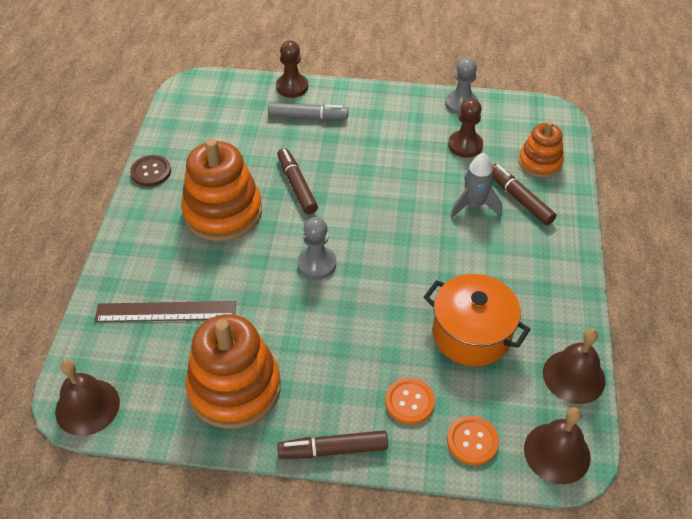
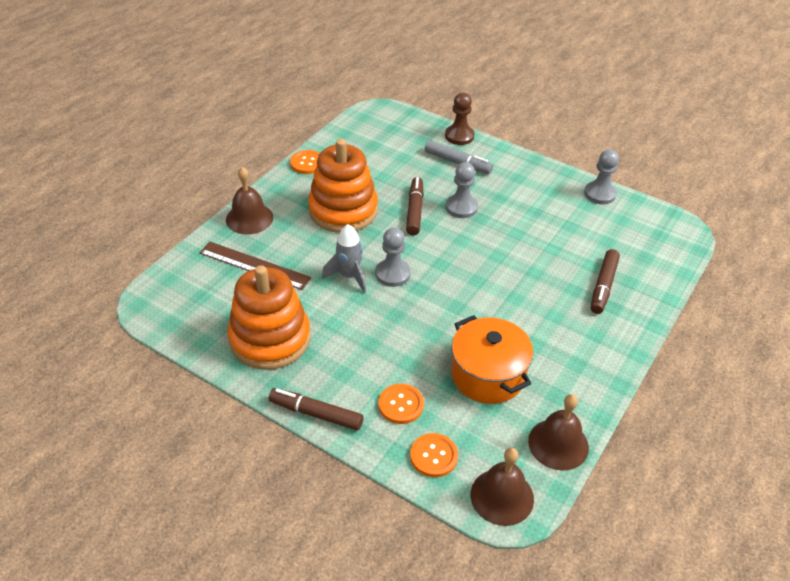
camera: 25 degrees right, 5 degrees down
brown bell [55,360,120,436] -> brown bell moved to [226,167,273,234]
brown button [130,155,171,187] -> orange button [290,150,320,174]
brown pawn [448,98,483,158] -> none
grey rocket [451,153,502,218] -> grey rocket moved to [322,224,366,293]
brown marker [492,164,556,225] -> brown marker turned 150 degrees counterclockwise [591,249,620,314]
orange stacking toy [518,121,564,178] -> none
none -> grey pawn [446,162,478,218]

